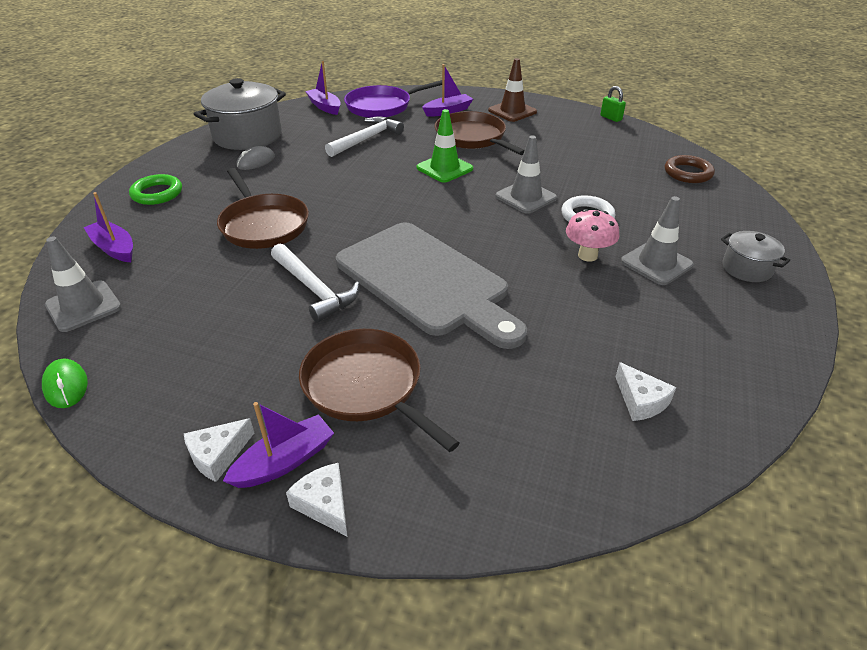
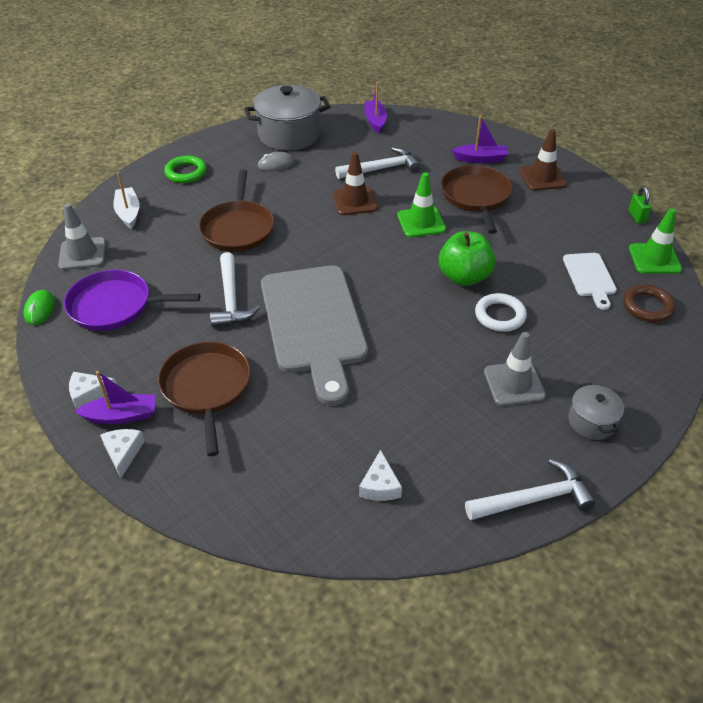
camera: 30 degrees right, 5 degrees up
purple boat [83,192,133,262] -> white boat [113,172,139,229]
purple pan [344,80,445,118] -> purple pan moved to [64,270,200,331]
grey traffic cone [495,135,557,214] -> green apple [439,231,495,286]
pink mushroom [566,209,619,262] -> none
none -> brown traffic cone [332,152,378,215]
none -> white hammer [465,459,596,520]
none -> white cutting board [563,253,617,310]
none -> green traffic cone [629,208,682,274]

